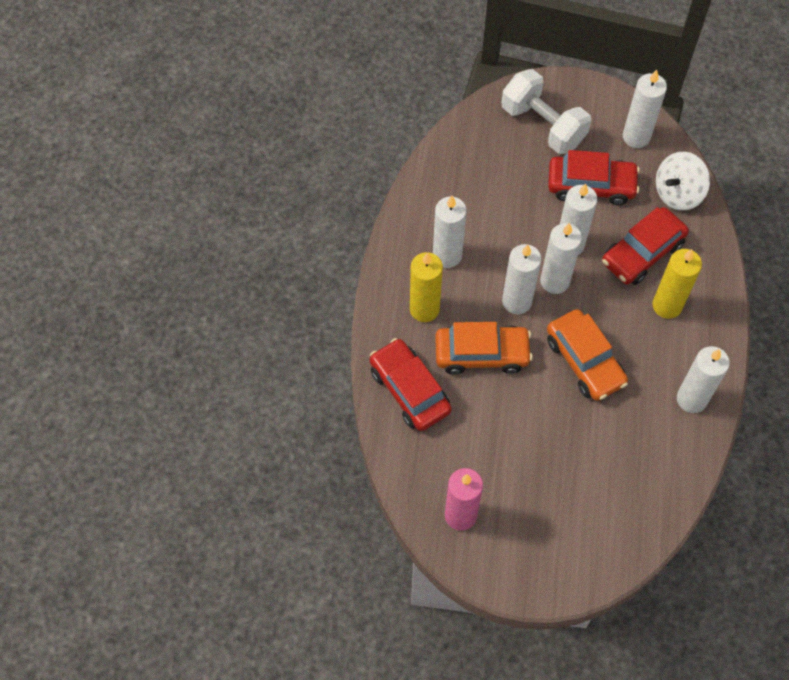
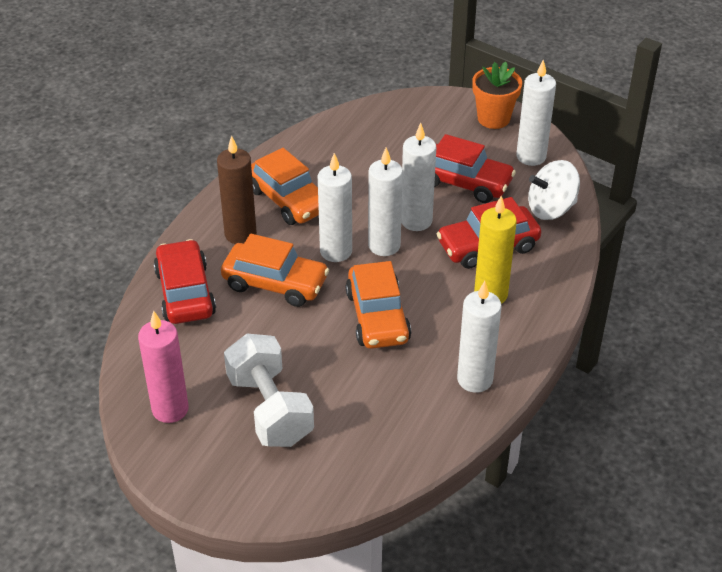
camera: 20 degrees right, 20 degrees down
yellow candle [410,252,443,322] -> brown candle [217,136,257,244]
white candle [433,196,467,268] -> orange car [251,148,319,225]
white dumbbell [501,69,591,154] -> white dumbbell moved to [224,334,314,447]
none -> orange flower pot [473,62,522,129]

